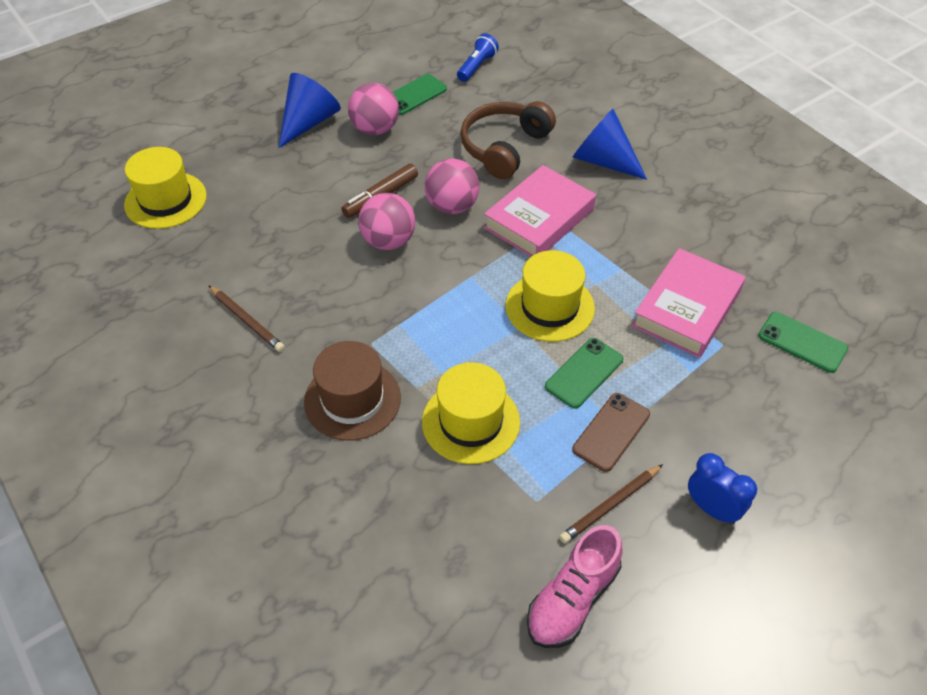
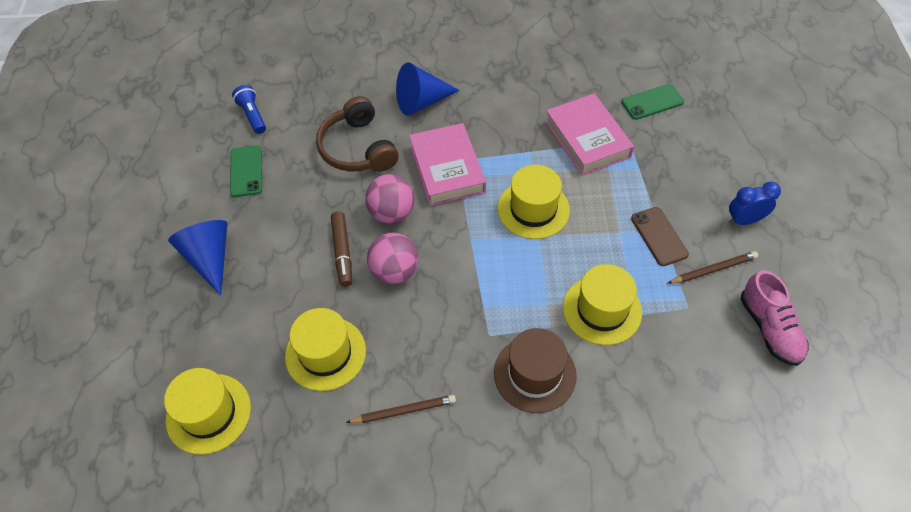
camera: 55 degrees left, 5 degrees up
pink ball [348,83,399,135] -> none
green phone [545,338,623,409] -> none
brown pencil [559,464,663,543] -> brown pencil turned 105 degrees counterclockwise [667,251,758,284]
none -> yellow hat [285,308,366,391]

